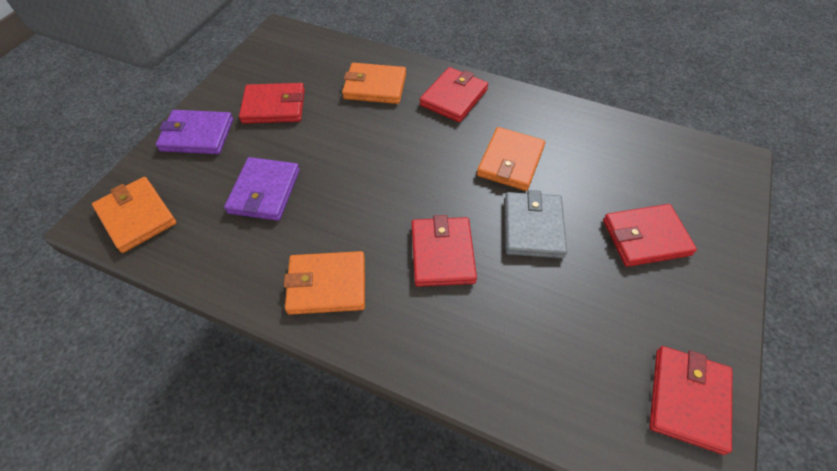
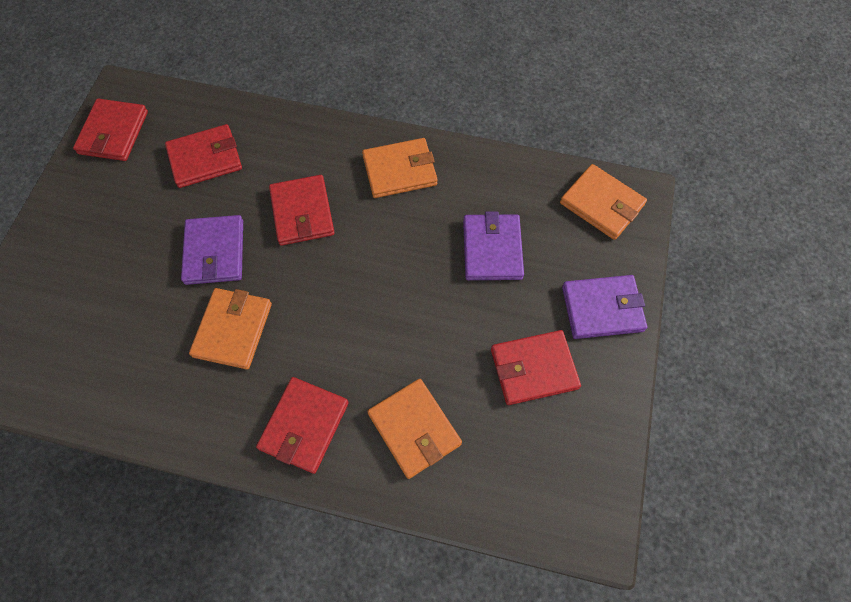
camera: 170 degrees right, 10 degrees up
orange wallet [342,63,406,104] -> orange wallet turned 60 degrees clockwise [367,379,462,479]
grey wallet [505,190,567,258] -> purple wallet [181,215,243,285]
red wallet [603,204,697,267] -> red wallet moved to [165,124,242,188]

